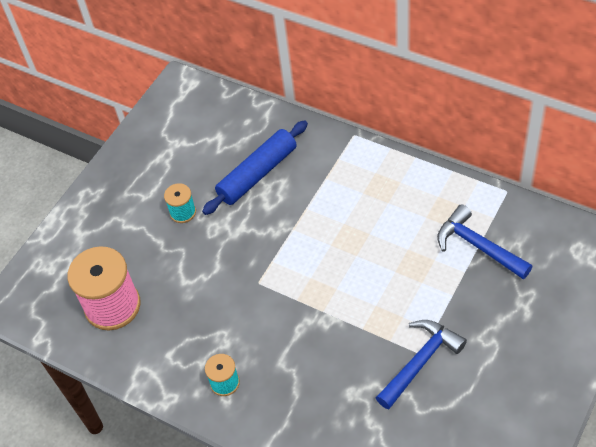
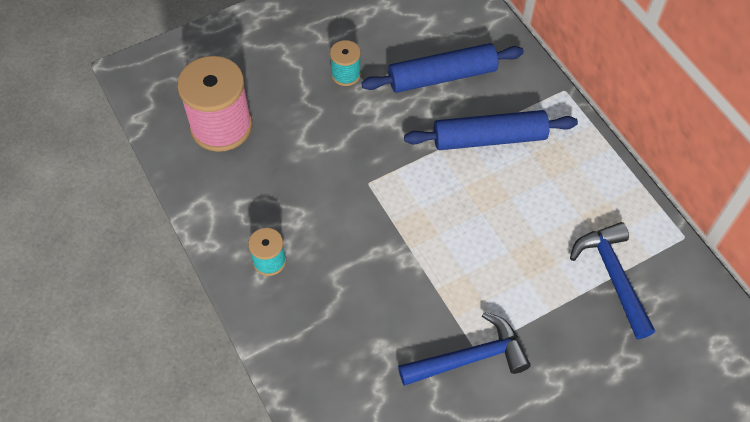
camera: 25 degrees right, 5 degrees up
none -> blue rolling pin [404,110,578,150]

